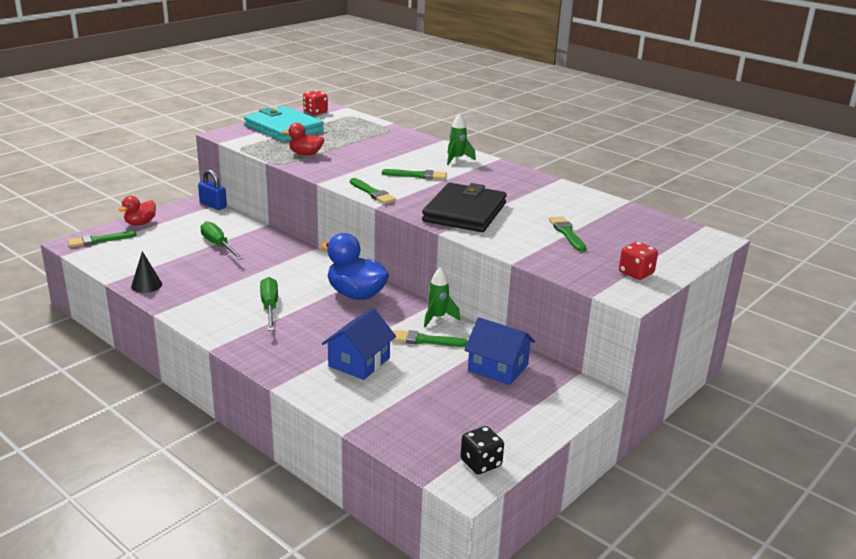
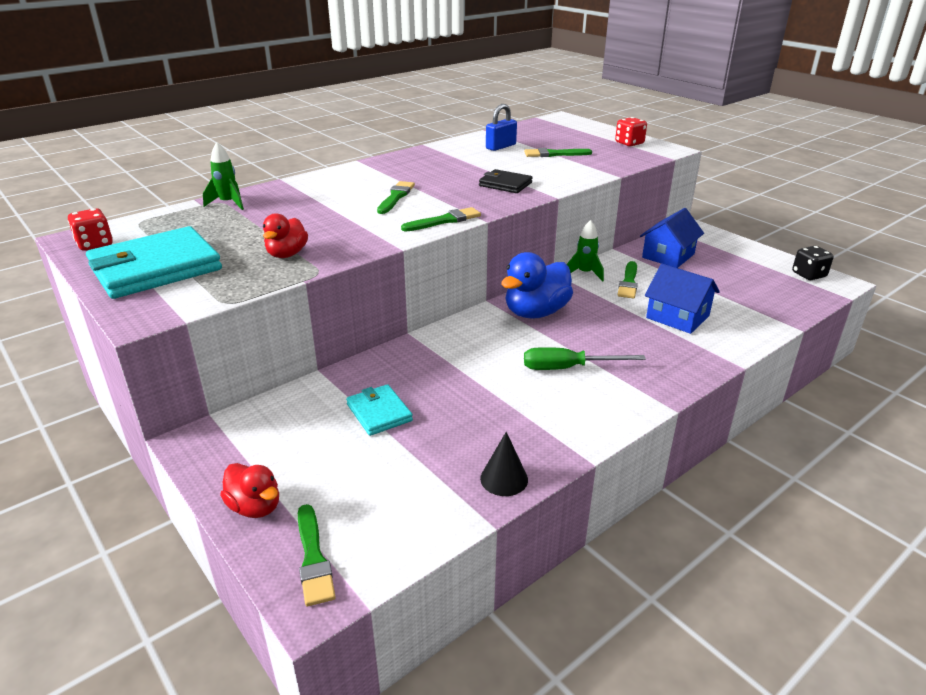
camera: 80 degrees left, 5 degrees up
blue padlock [198,169,227,210] -> blue padlock moved to [486,104,517,151]
green screwdriver [200,221,243,260] -> turquoise wallet [346,384,413,436]
black wallet [422,183,507,232] -> black wallet [479,169,533,193], size x0.52
green rocket [447,113,476,165] -> green rocket moved to [203,142,244,210]

